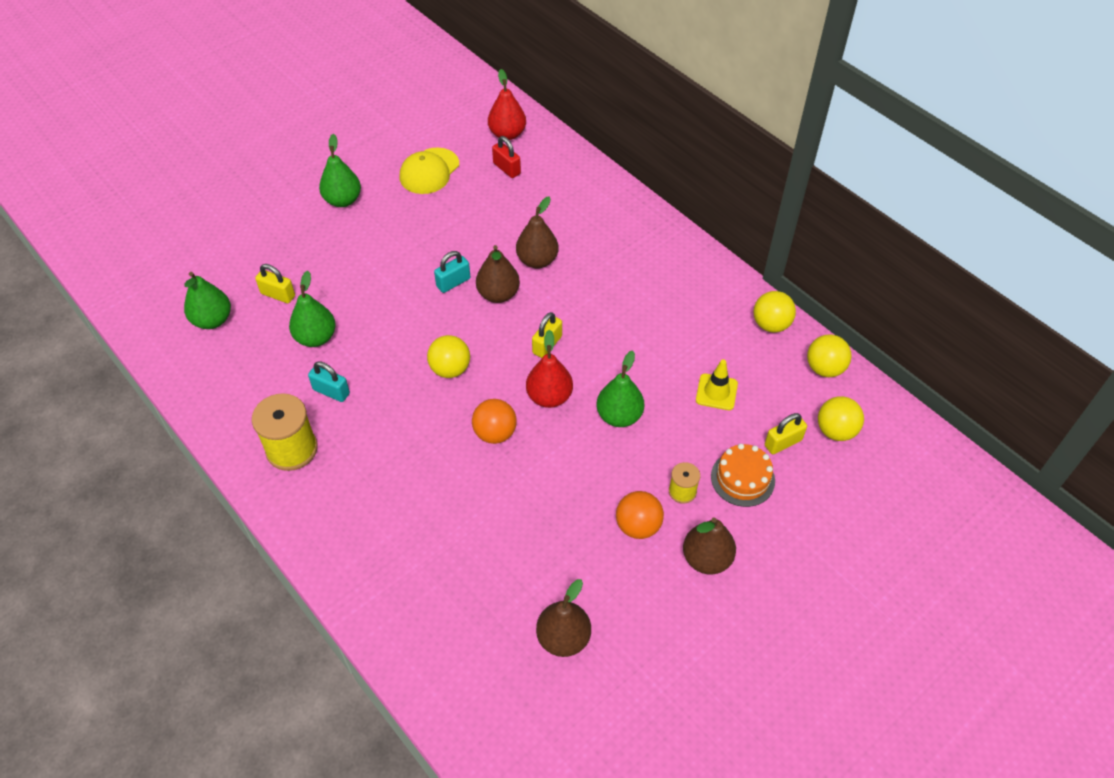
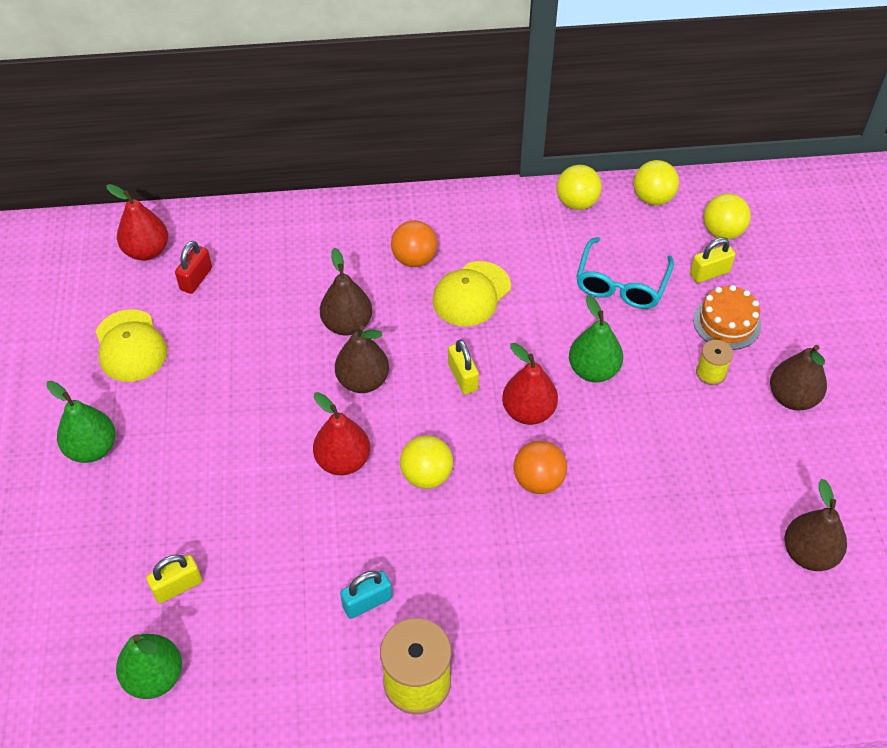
camera: 55 degrees left, 0 degrees up
green pear [289,271,336,347] -> none
turquoise padlock [434,251,470,293] -> none
red padlock [492,136,521,178] -> red padlock turned 60 degrees counterclockwise [175,241,212,294]
orange ball [616,491,664,539] -> orange ball moved to [391,220,437,267]
yellow traffic cone [696,359,738,410] -> turquoise glasses [576,237,674,309]
yellow padlock [765,413,807,454] -> yellow padlock turned 60 degrees clockwise [690,237,736,283]
none -> red pear [313,392,370,475]
none -> yellow cap [433,261,511,326]

